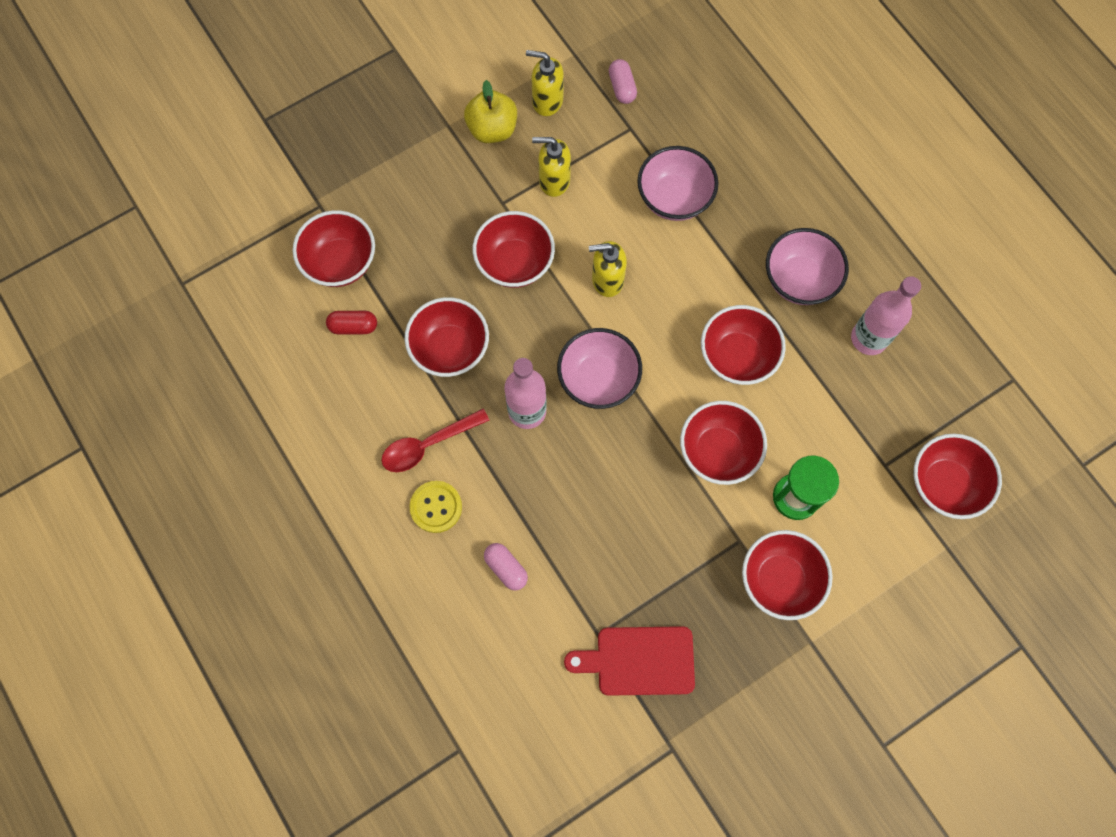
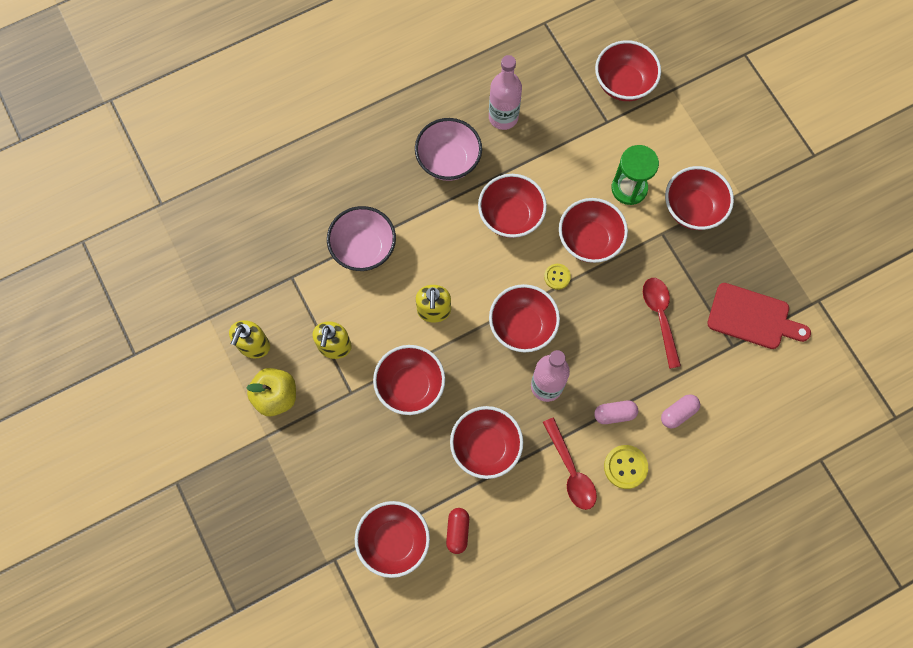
camera: 85 degrees left, 0 degrees up
pink bowl [557,328,642,409] -> red bowl [489,284,560,352]
red cutting board [564,626,695,696] -> red cutting board turned 75 degrees counterclockwise [707,283,811,349]
pink capsule [609,59,637,104] -> pink capsule moved to [594,400,638,424]
none -> yellow button [544,264,571,290]
none -> red spoon [643,278,681,369]

